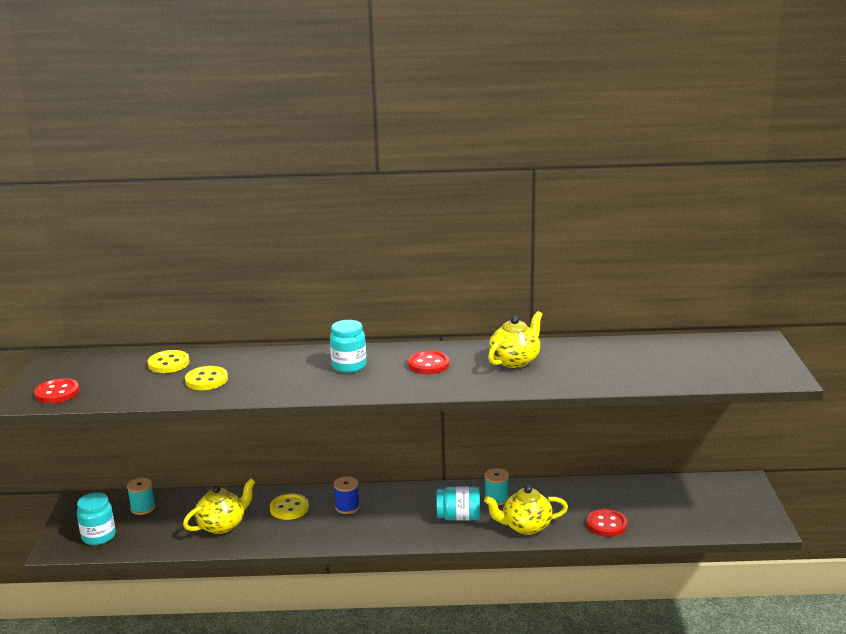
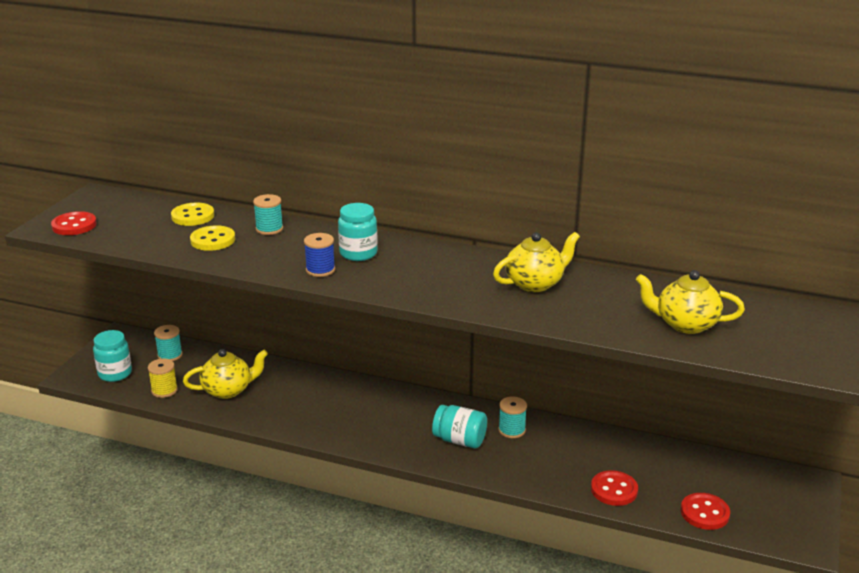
camera: 20 degrees right, 5 degrees up
yellow button [270,493,309,520] -> none
blue spool [334,476,360,514] -> blue spool moved to [304,233,335,277]
red button [408,351,450,374] -> red button moved to [681,493,730,530]
yellow teapot [484,485,568,535] -> yellow teapot moved to [636,270,745,334]
none -> yellow spool [148,358,178,398]
none -> turquoise spool [253,194,283,235]

